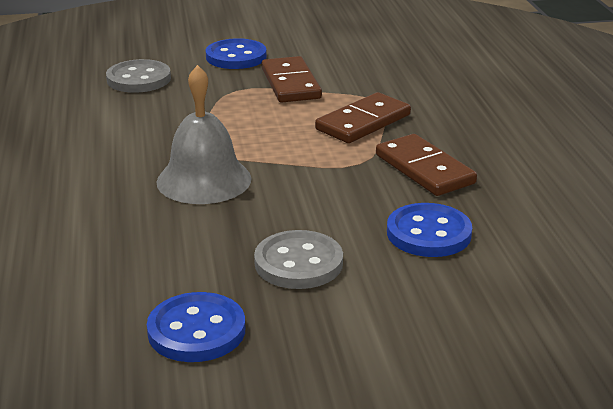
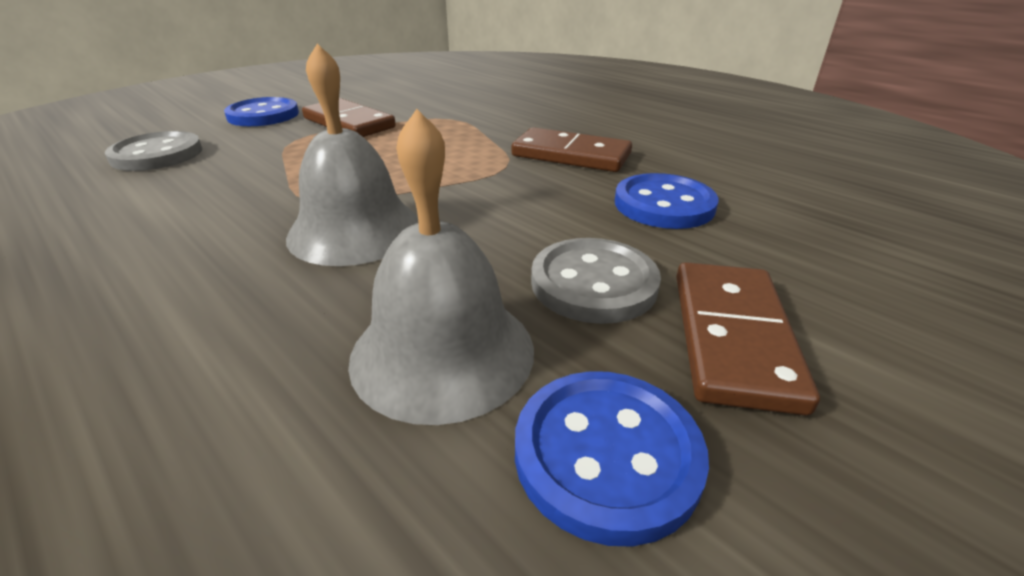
camera: 35 degrees left, 5 degrees up
brown domino [315,92,411,143] -> brown domino moved to [676,262,820,415]
none -> grey bell [348,109,534,425]

